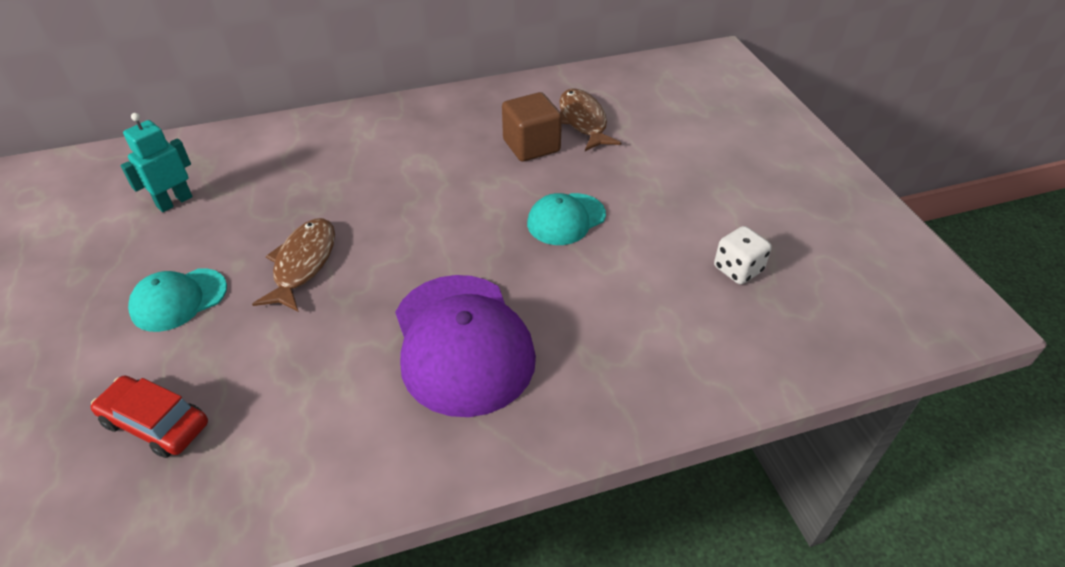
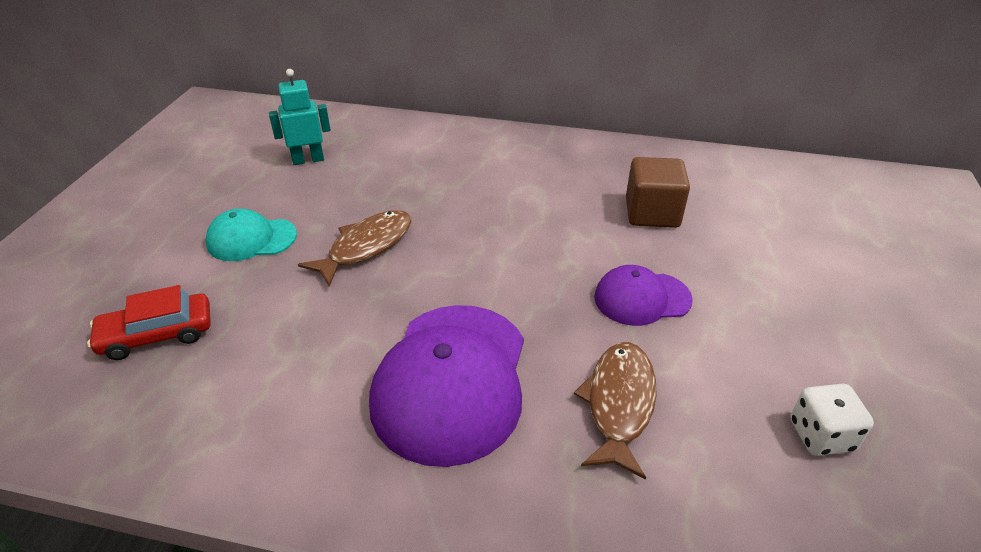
camera: 30 degrees right, 5 degrees down
red car [91,375,208,458] -> red car turned 75 degrees counterclockwise [87,285,211,360]
turquoise cap [527,193,606,245] -> purple cap [594,265,693,326]
brown fish [559,89,621,151] -> brown fish moved to [574,342,657,480]

